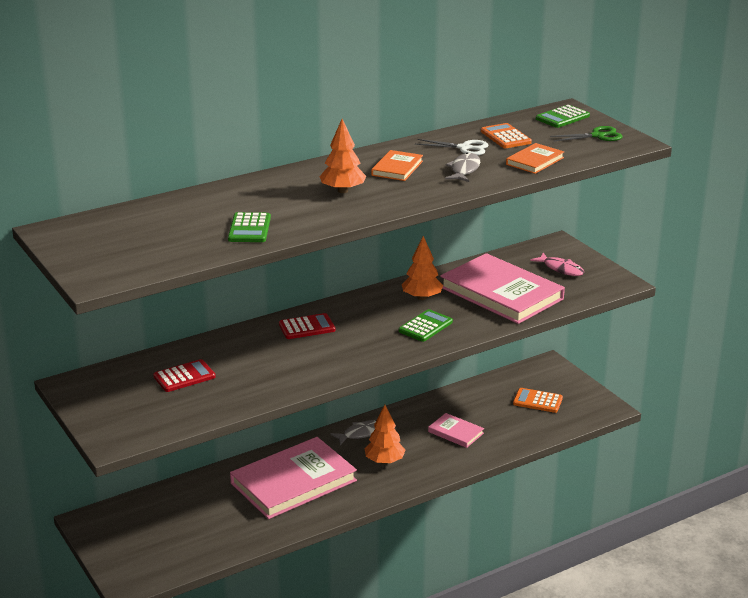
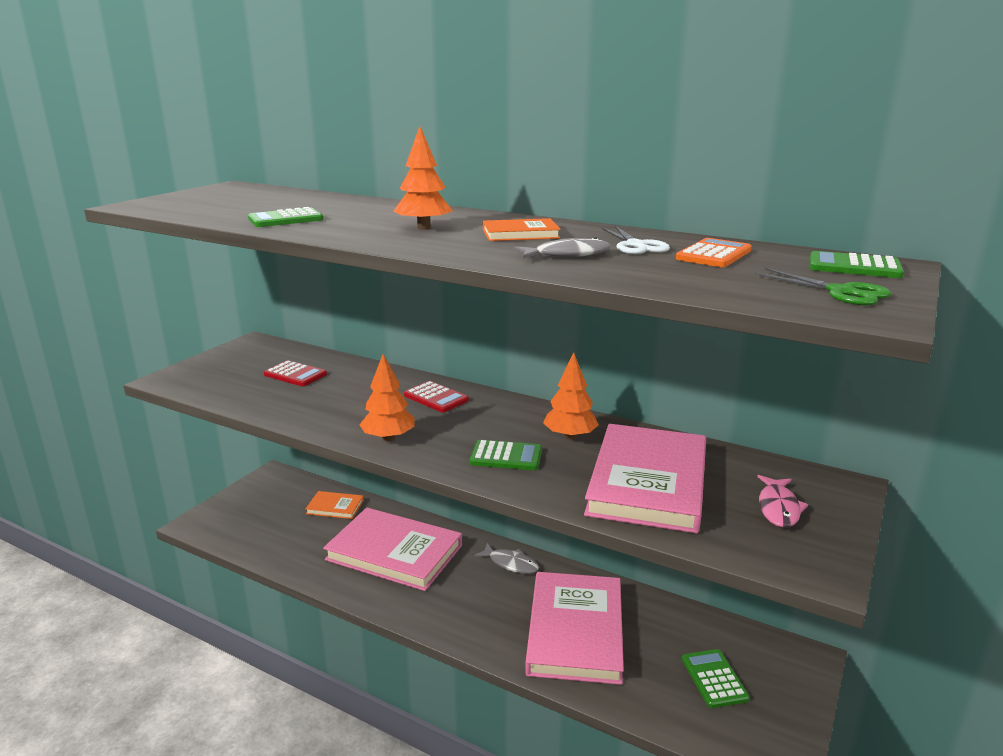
camera: 60 degrees right, 5 degrees down
orange tree [364,405,405,464] -> orange tree moved to [359,354,415,441]
pink book [428,413,484,448] -> pink book [525,572,624,685], size x2.14
orange book [506,143,564,174] -> orange book moved to [305,491,364,519]
orange calculator [513,388,563,413] -> green calculator [682,649,750,708]

